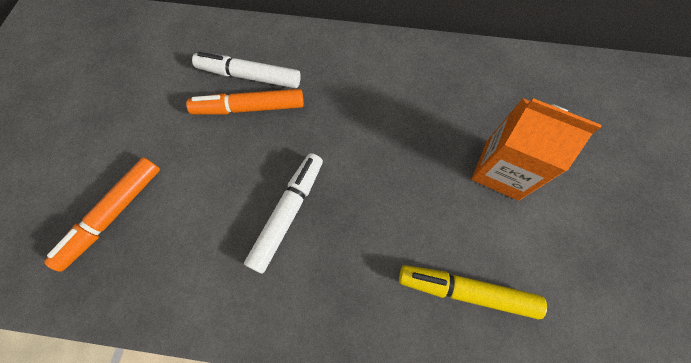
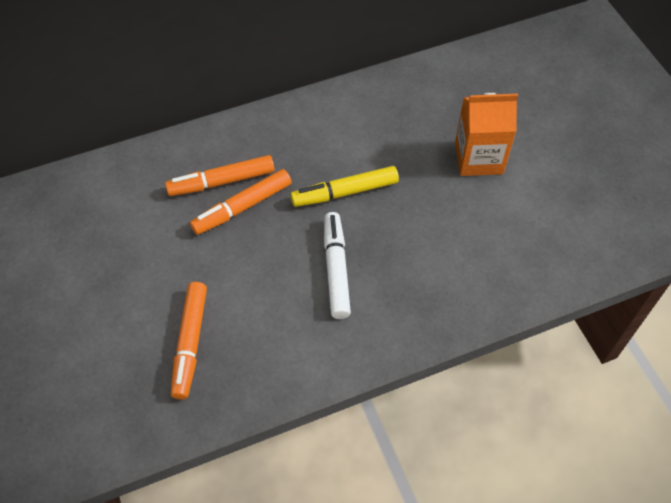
camera: 30 degrees left, 10 degrees down
white marker [192,52,301,88] -> orange marker [165,155,275,196]
yellow marker [399,265,547,320] -> yellow marker moved to [290,166,399,207]

